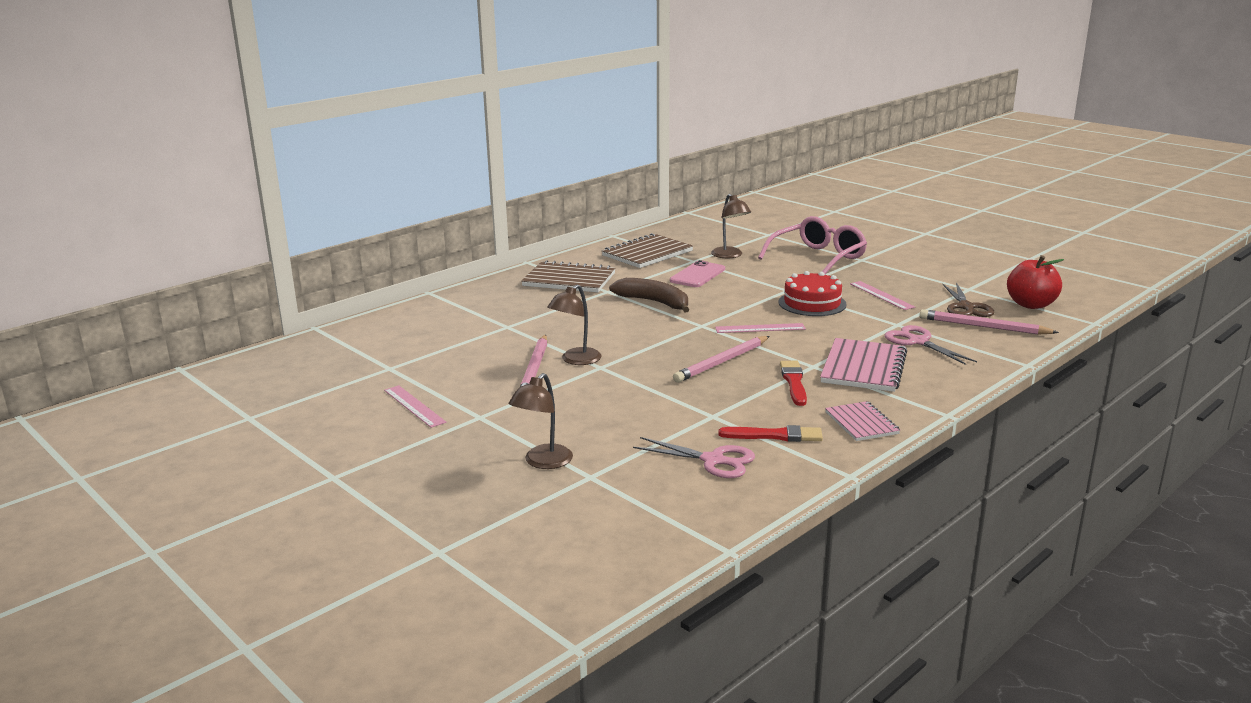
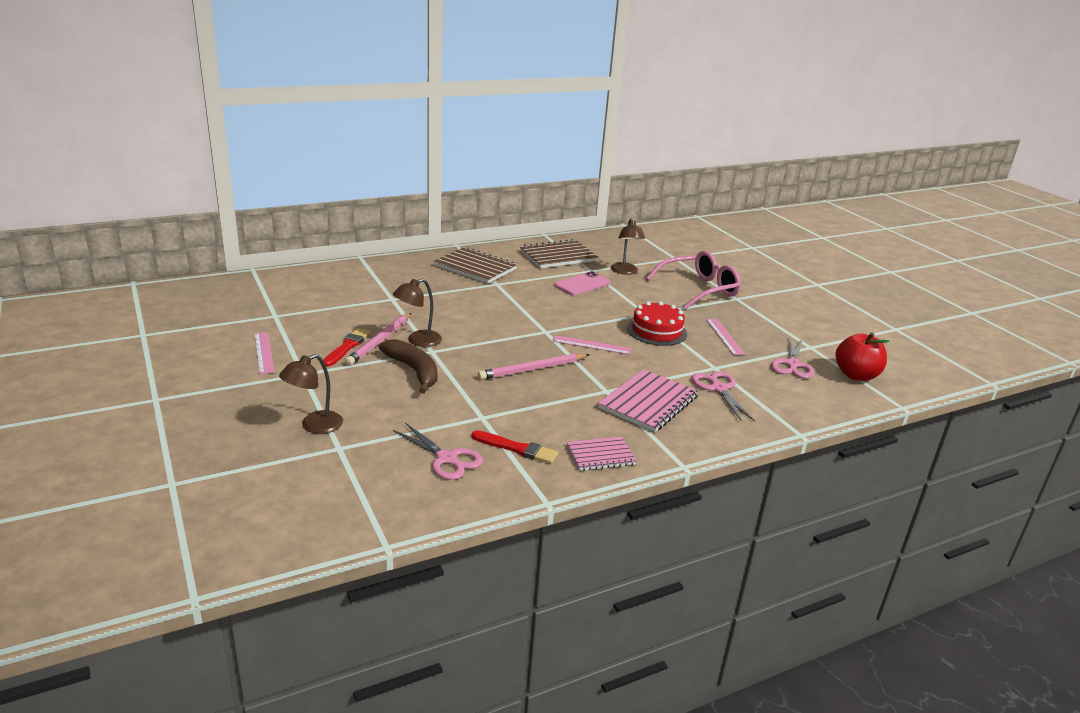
camera: 15 degrees right, 5 degrees up
brown banana [609,278,689,312] -> brown banana moved to [379,339,438,394]
red brush [780,361,807,406] -> red brush moved to [323,328,371,367]
pink notebook [825,401,900,441] -> pink notebook turned 75 degrees clockwise [567,437,637,471]
pink pencil [920,309,1059,335] -> none
brown scissors [942,283,994,317] -> pink scissors [771,337,814,379]

